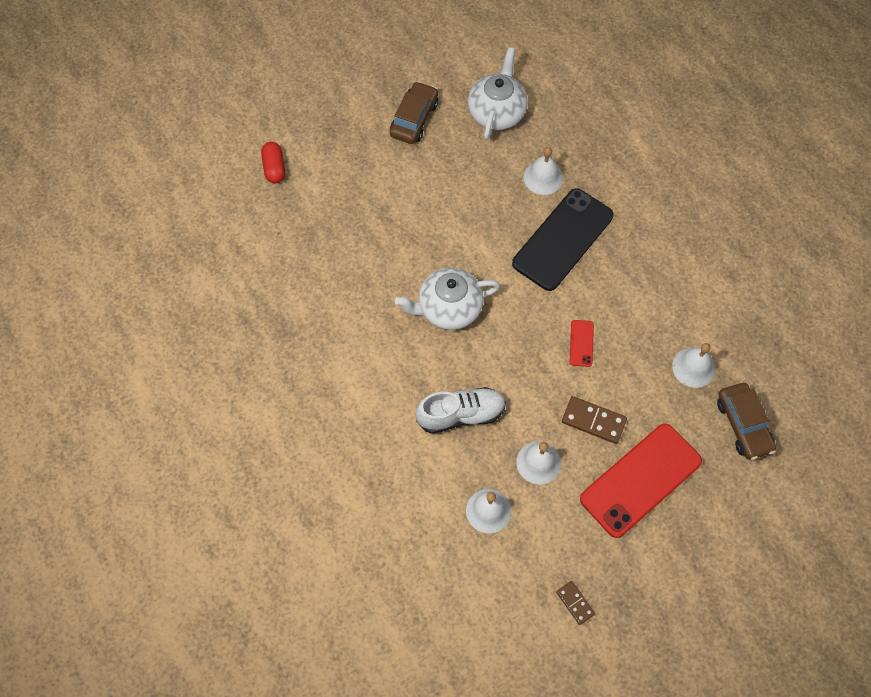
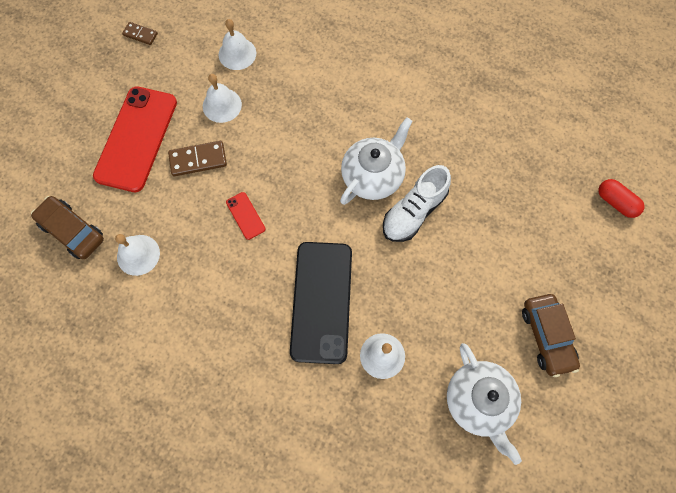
camera: 145 degrees right, 5 degrees up
white shoe [416,387,506,434] -> white shoe moved to [383,165,451,242]

